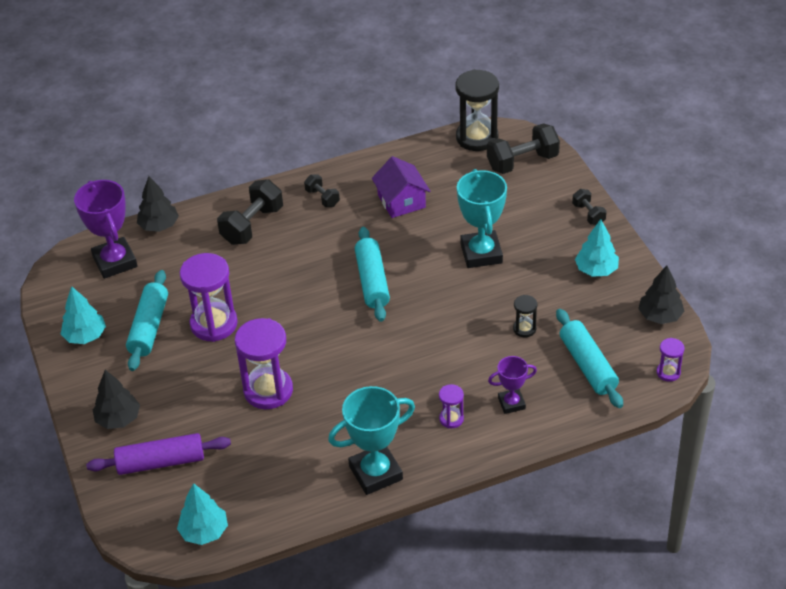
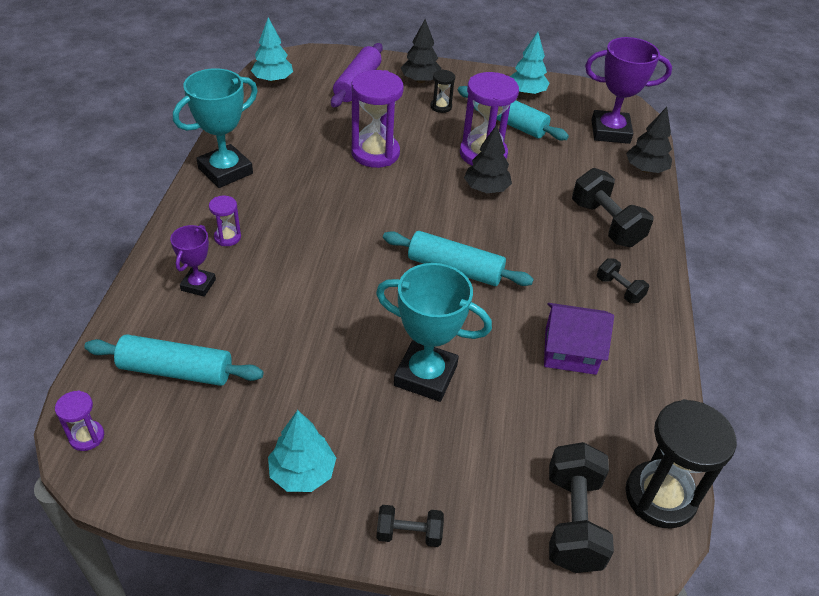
camera: 115 degrees right, 0 degrees up
black dumbbell [304,174,340,207] -> black dumbbell turned 60 degrees clockwise [597,258,649,303]
turquoise trophy [328,386,415,495] -> turquoise trophy turned 45 degrees clockwise [173,68,258,188]
black hourglass [513,295,538,337] -> black hourglass moved to [431,70,455,113]
black tree [638,265,684,324] -> black tree moved to [464,125,512,193]

